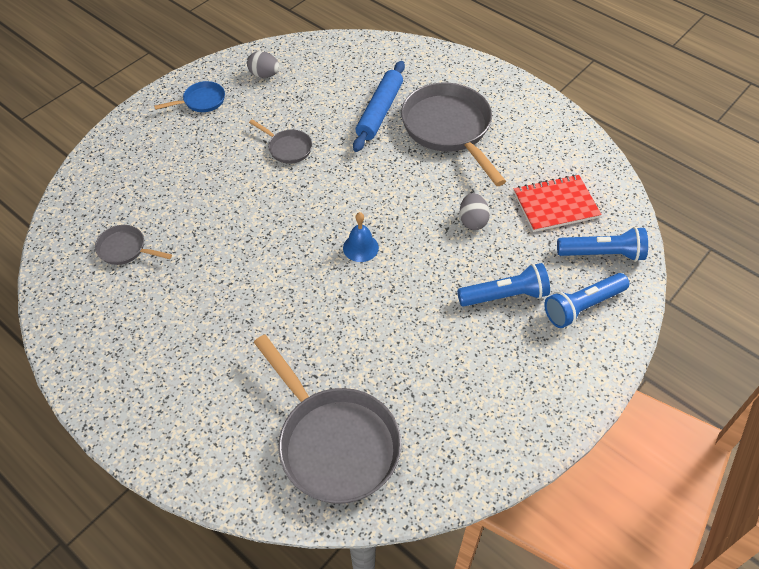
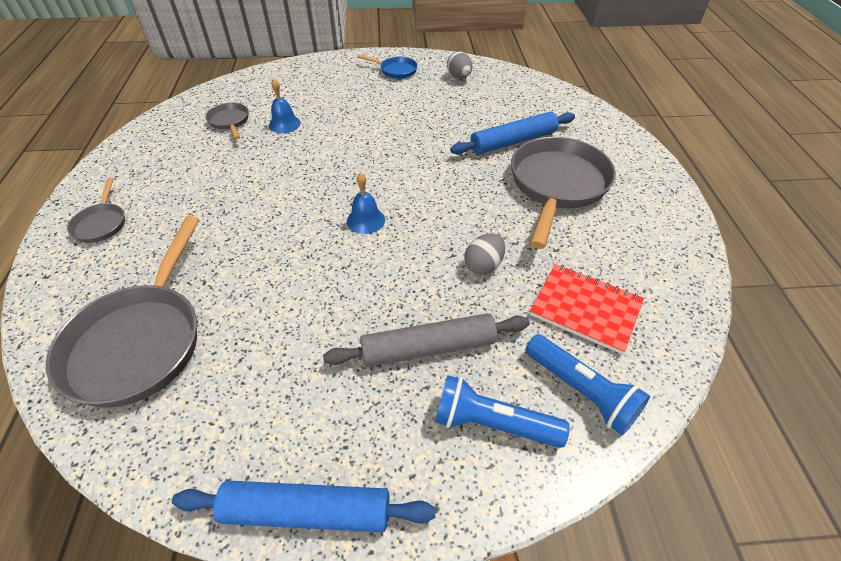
camera: 45 degrees right, 5 degrees down
grey pan [249,119,312,164] -> grey pan moved to [67,178,125,243]
blue flashlight [457,263,550,307] -> grey rolling pin [323,313,530,367]
none -> blue rolling pin [172,480,436,532]
none -> blue bell [269,79,301,133]

